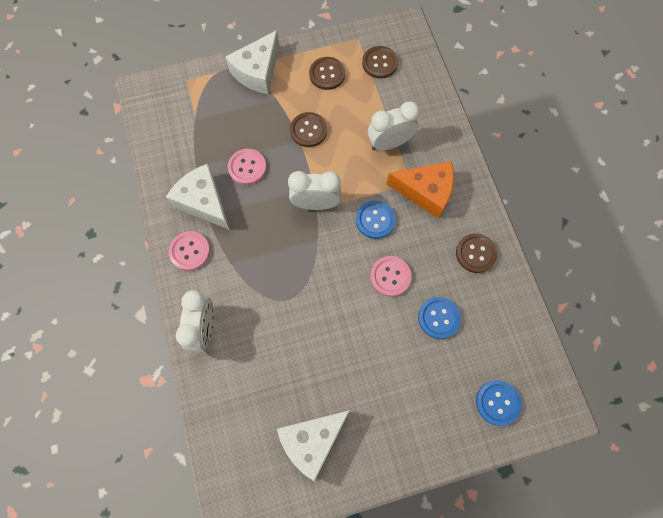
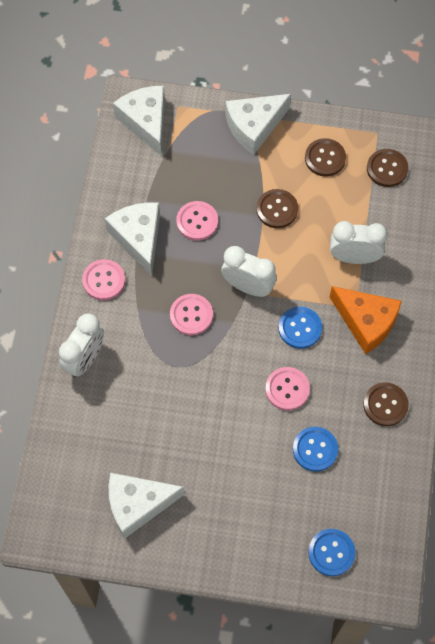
camera: 25 degrees right, 5 degrees down
none -> white cheese [113,86,165,156]
none -> pink button [170,294,213,336]

